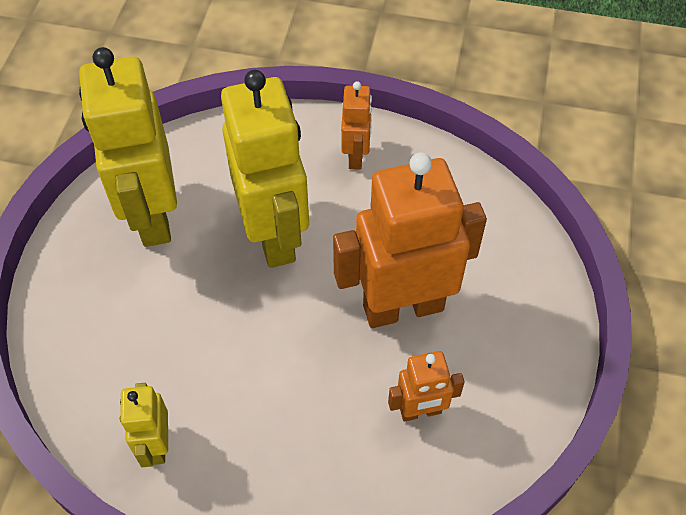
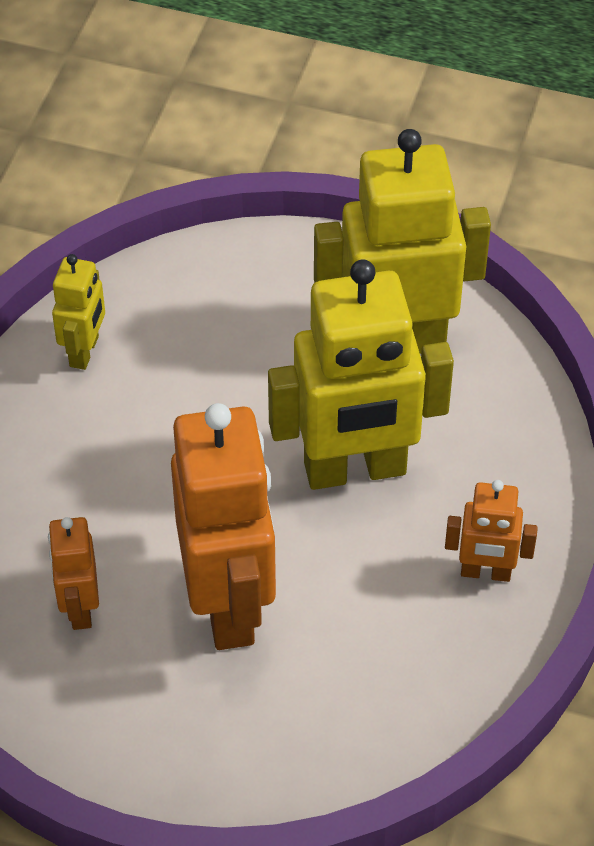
camera: 95 degrees right, 5 degrees down
yellow robot [120,383,168,467] -> yellow robot turned 105 degrees clockwise [52,254,105,370]

